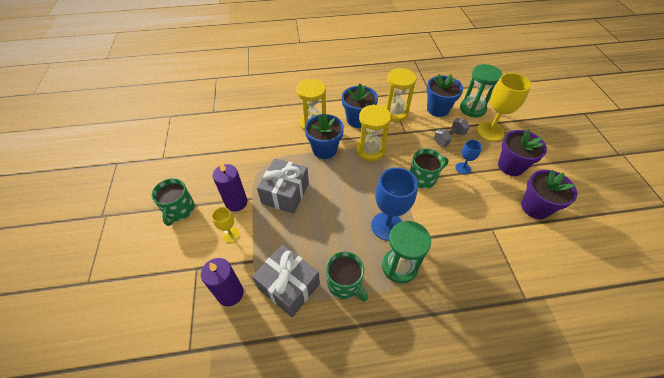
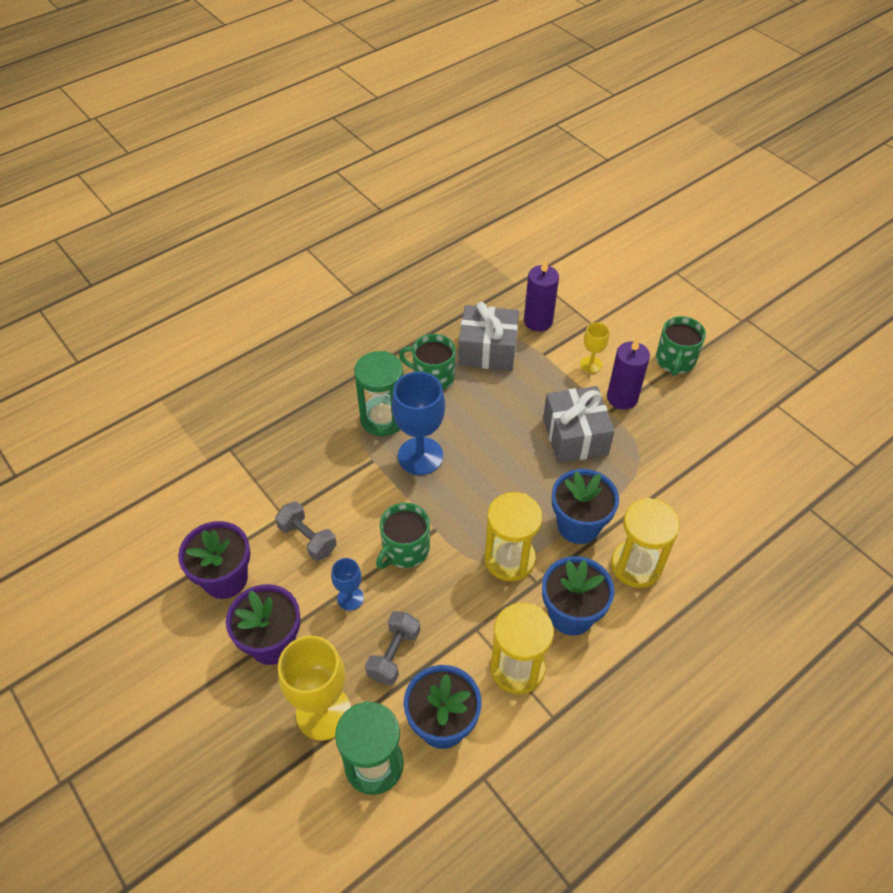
camera: 150 degrees right, 0 degrees up
green mug [152,179,195,226] -> green mug turned 135 degrees counterclockwise [656,316,706,376]
none -> grey dumbbell [275,502,337,561]

